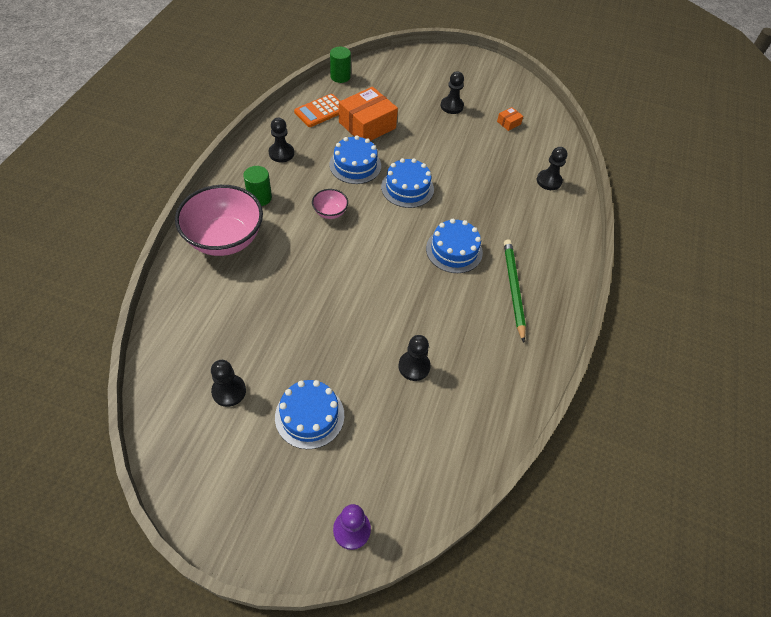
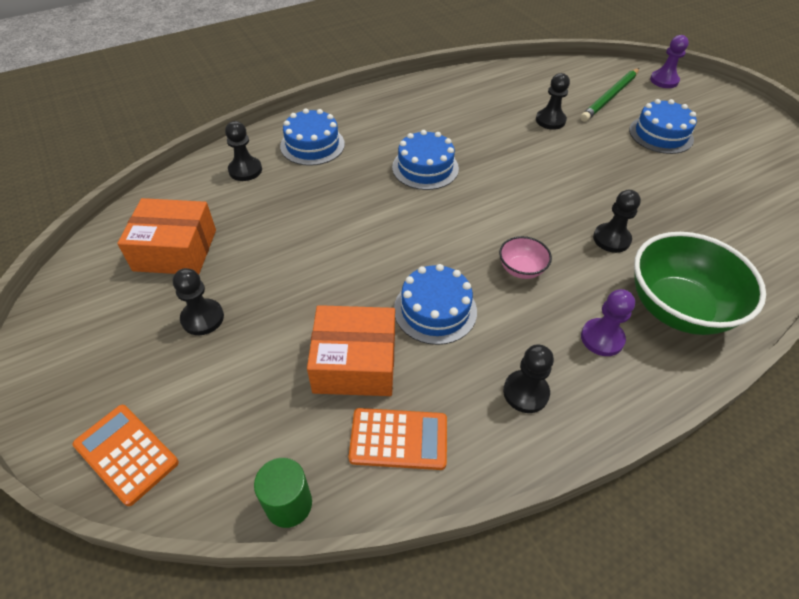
camera: 135 degrees left, 5 degrees down
pink bowl [175,185,263,256] -> green bowl [634,232,766,335]
black pawn [211,360,246,407] -> black pawn moved to [593,190,641,253]
green cylinder [243,166,272,206] -> purple pawn [581,289,635,356]
blue cake [381,158,434,208] -> blue cake moved to [280,108,345,166]
orange box [497,107,523,131] -> orange box [117,198,216,274], size x2.32
green pencil [504,239,526,343] -> green pencil moved to [580,68,639,122]
none -> orange calculator [73,405,179,506]

